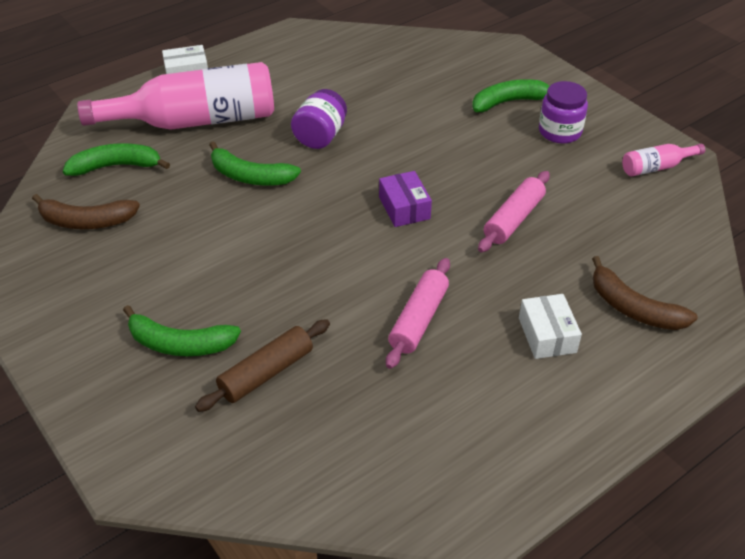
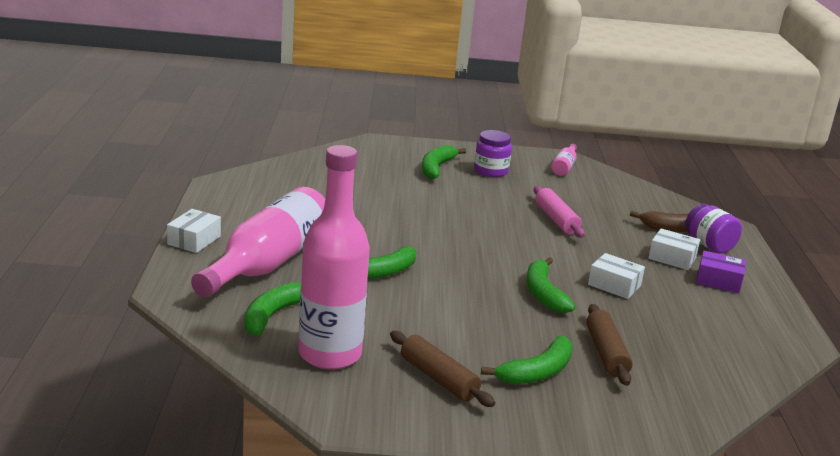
camera: 55 degrees left, 20 degrees down
brown banana [32,194,140,229] -> pink bottle [299,145,370,370]
purple jar [291,89,347,149] -> purple jar moved to [685,204,742,254]
purple box [379,171,432,227] -> purple box moved to [696,251,746,293]
pink rolling pin [386,258,450,369] -> white box [588,253,645,299]
none -> brown rolling pin [390,331,495,407]
none -> green banana [526,257,575,313]

